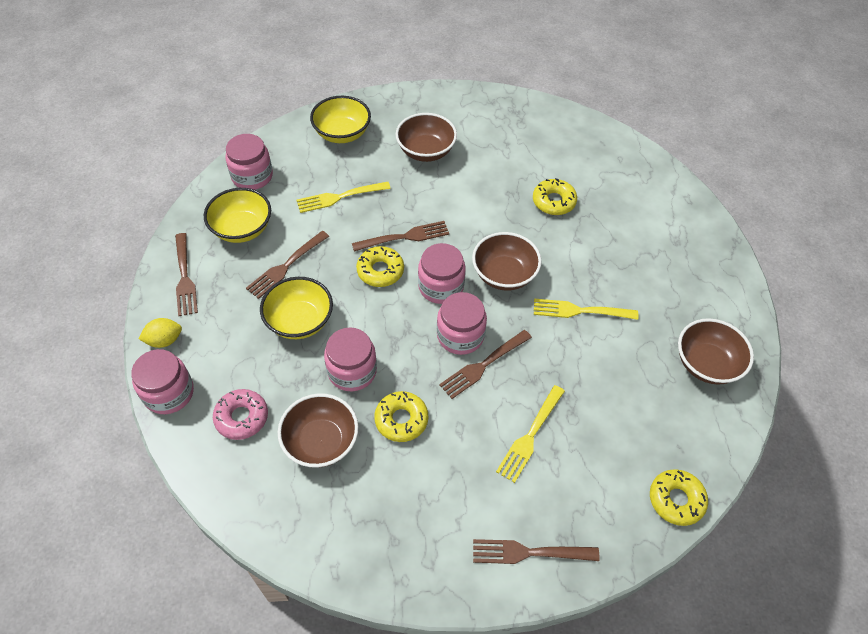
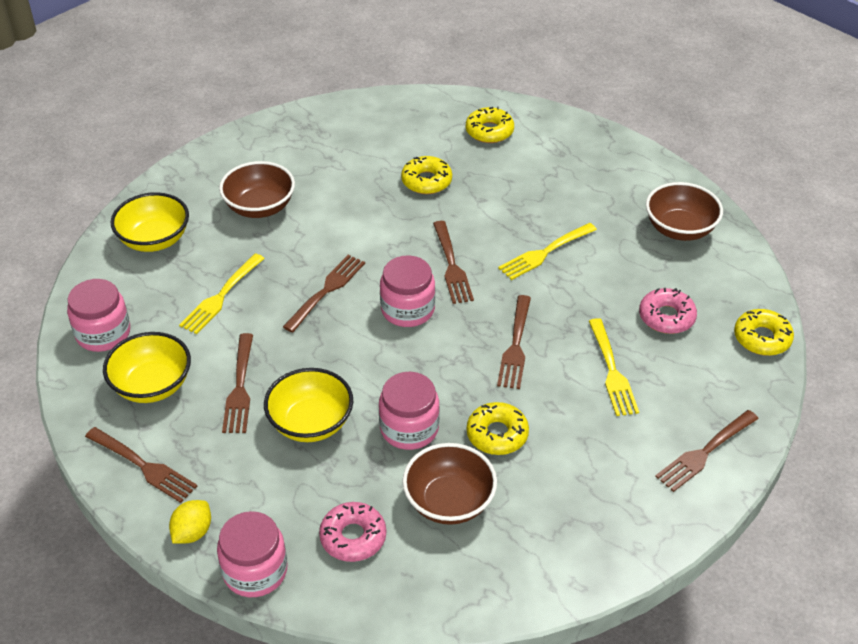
camera: 40 degrees left, 10 degrees down
yellow donut [356,246,404,287] -> yellow donut moved to [466,107,514,143]
pink jar [437,292,487,355] -> none
brown bowl [472,232,542,291] -> brown fork [433,221,474,304]
none -> pink donut [639,288,697,334]

